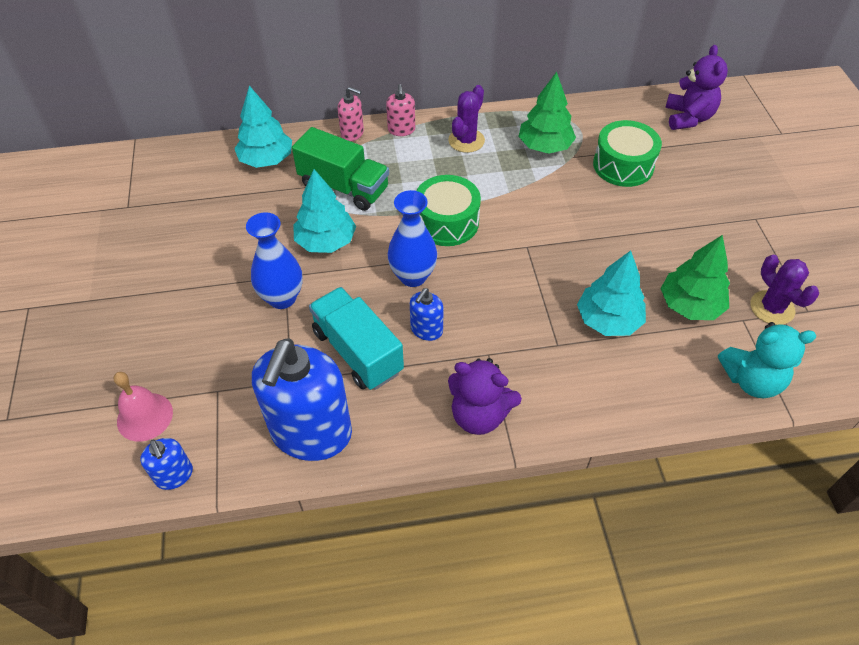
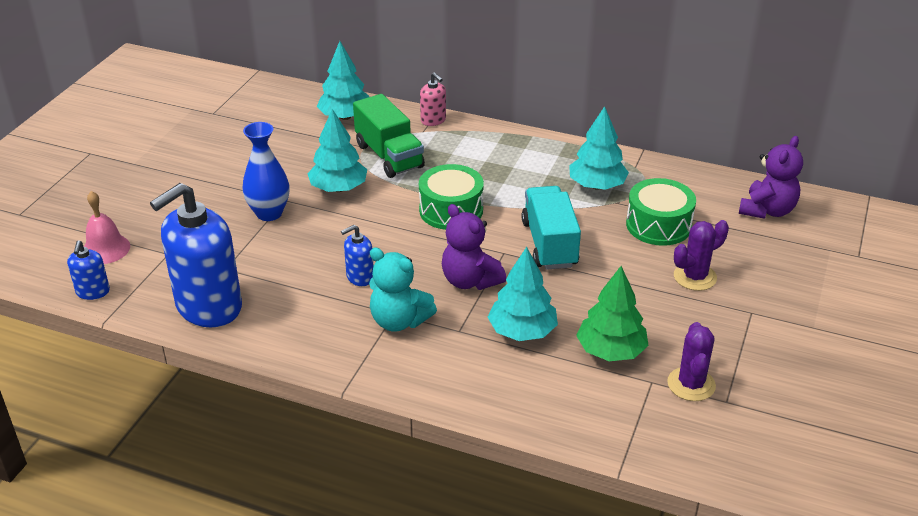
camera: 30 degrees right, 15 degrees down
turquoise truck [309,287,404,390] -> turquoise truck moved to [522,186,581,270]
pink soap dispenser [386,84,415,136] -> none
blue vase [387,190,437,287] -> none
purple cactus [448,85,485,153] -> purple cactus moved to [674,220,729,291]
purple teddy bear [448,358,522,435] -> purple teddy bear moved to [442,204,506,290]
green tree [518,72,576,154] -> turquoise tree [569,106,629,190]
turquoise teddy bear [718,322,817,398] -> turquoise teddy bear moved to [369,247,437,332]

